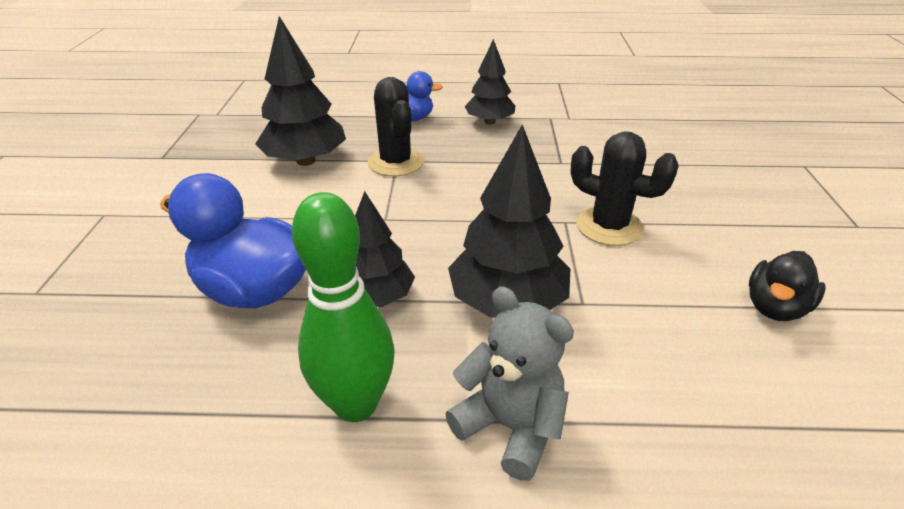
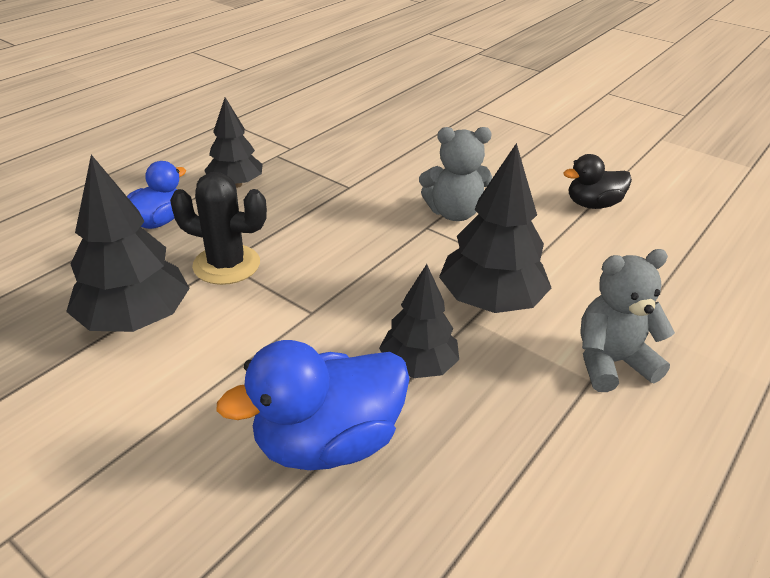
camera: 55 degrees left, 0 degrees up
green bowling pin [292,192,395,422] -> none
black cactus [570,132,679,246] -> grey teddy bear [419,127,492,221]
black duck [749,251,826,321] -> black duck turned 90 degrees clockwise [563,154,632,209]

